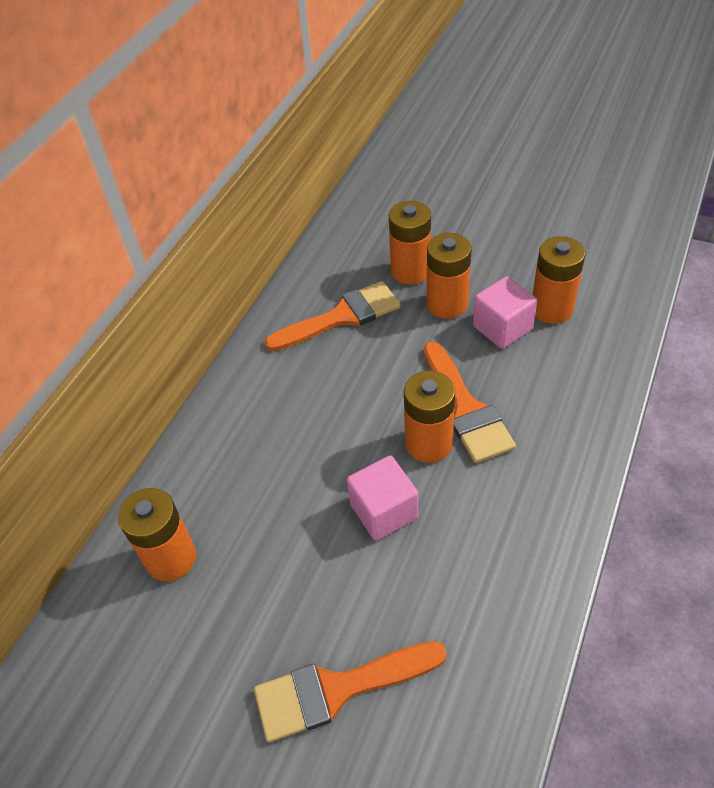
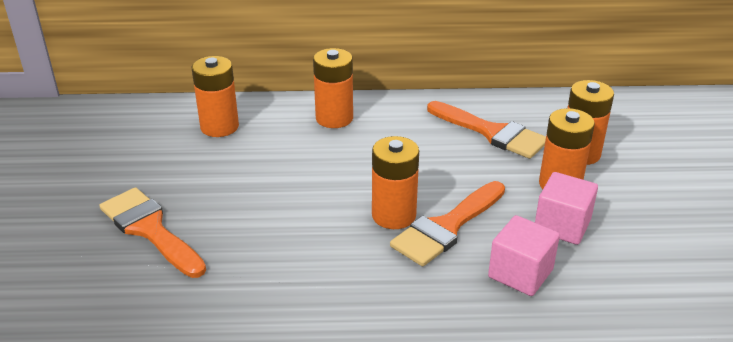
camera: 60 degrees right, 15 degrees down
pink cube [347,455,418,541] -> pink cube moved to [488,215,560,296]
orange battery [532,236,585,324] -> orange battery moved to [313,48,353,128]

